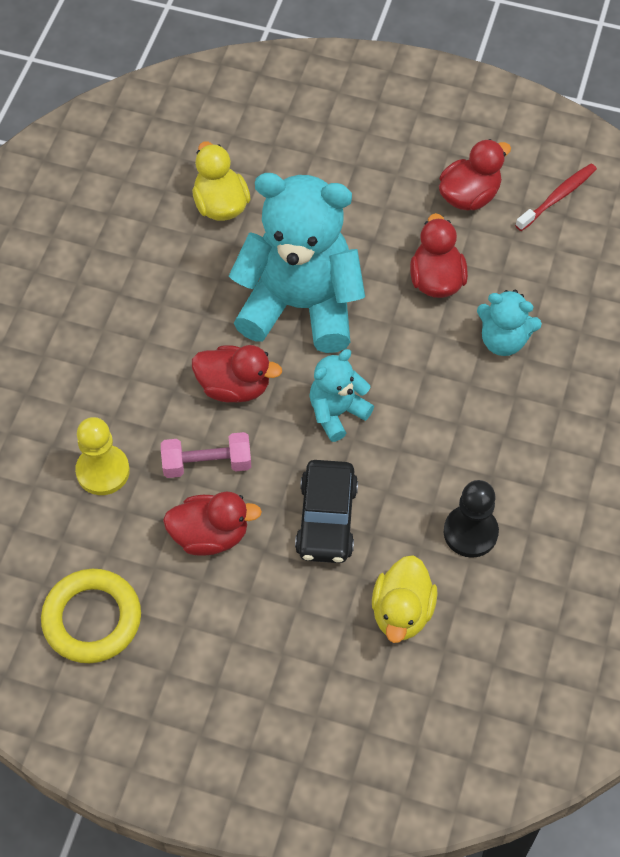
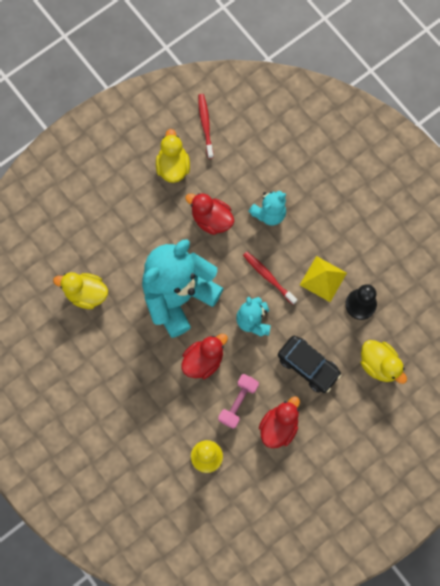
camera: 55 degrees left, 15 degrees up
yellow ring [41,569,141,663] -> none
red duck [439,139,511,210] -> yellow duck [156,129,190,183]
none -> red toothbrush [243,252,297,305]
none -> yellow pyramid [300,256,347,302]

